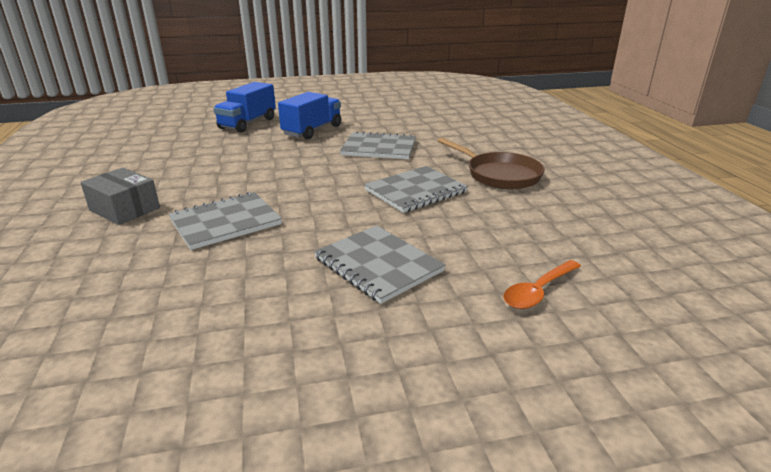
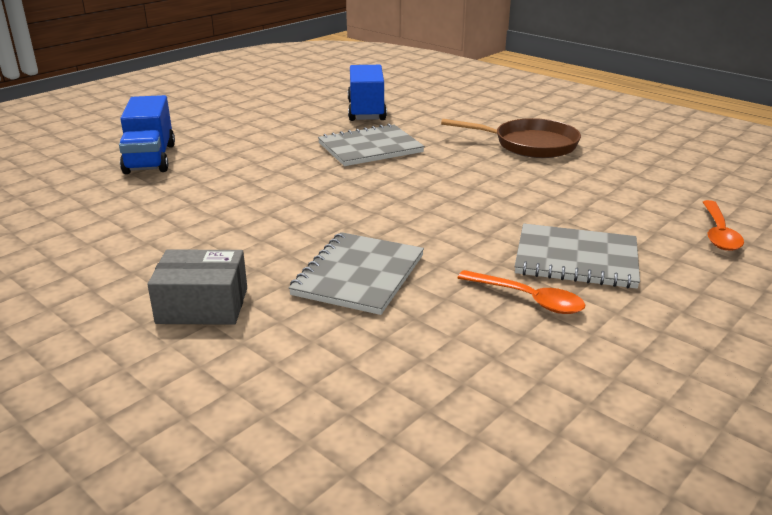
camera: 35 degrees left, 0 degrees up
blue truck [278,92,341,140] -> blue truck moved to [348,65,387,121]
grey notebook [364,166,468,213] -> none
none -> orange spoon [458,270,585,314]

